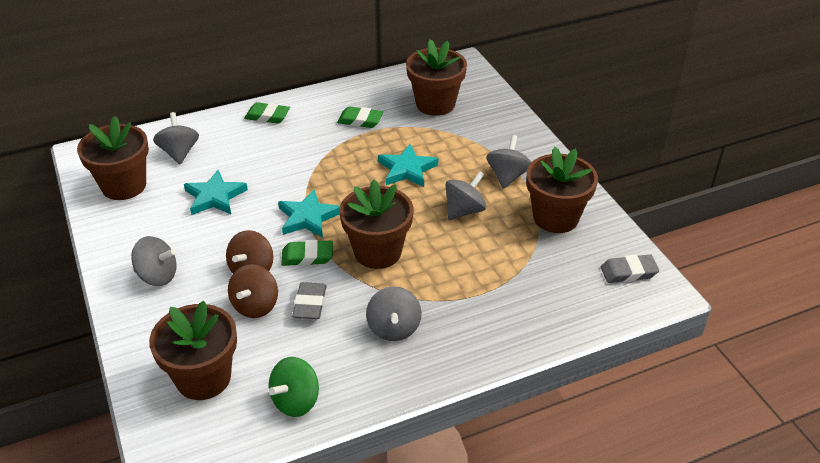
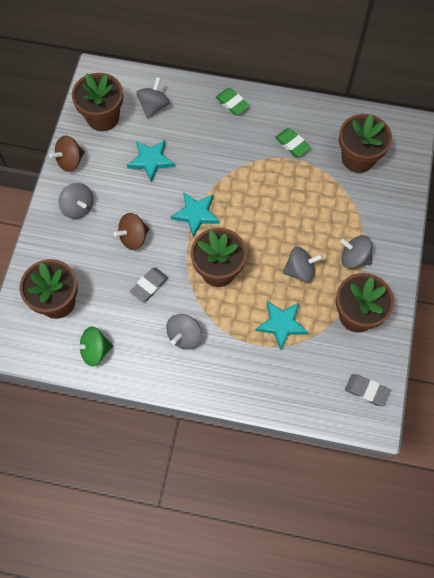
camera: 35 degrees right, 25 degrees up
brown spinning top [228,264,278,318] -> brown spinning top moved to [49,136,85,172]
green eraser [281,240,333,266] -> none
turquoise star [378,144,438,187] -> turquoise star moved to [255,301,308,350]
grey spinning top [487,135,531,189] -> grey spinning top turned 120 degrees counterclockwise [340,235,372,269]

